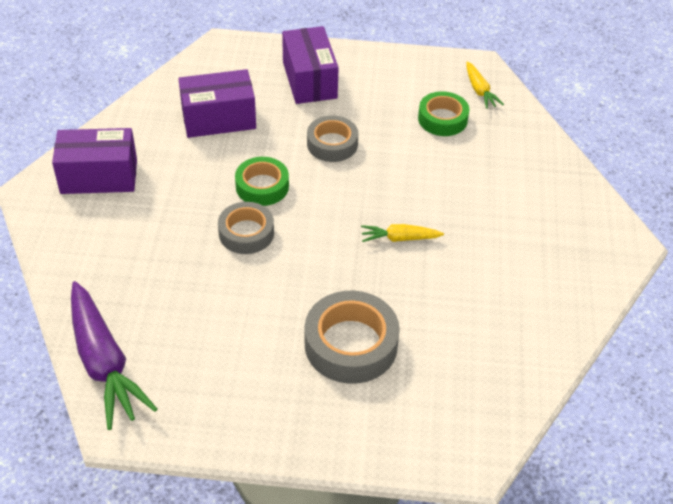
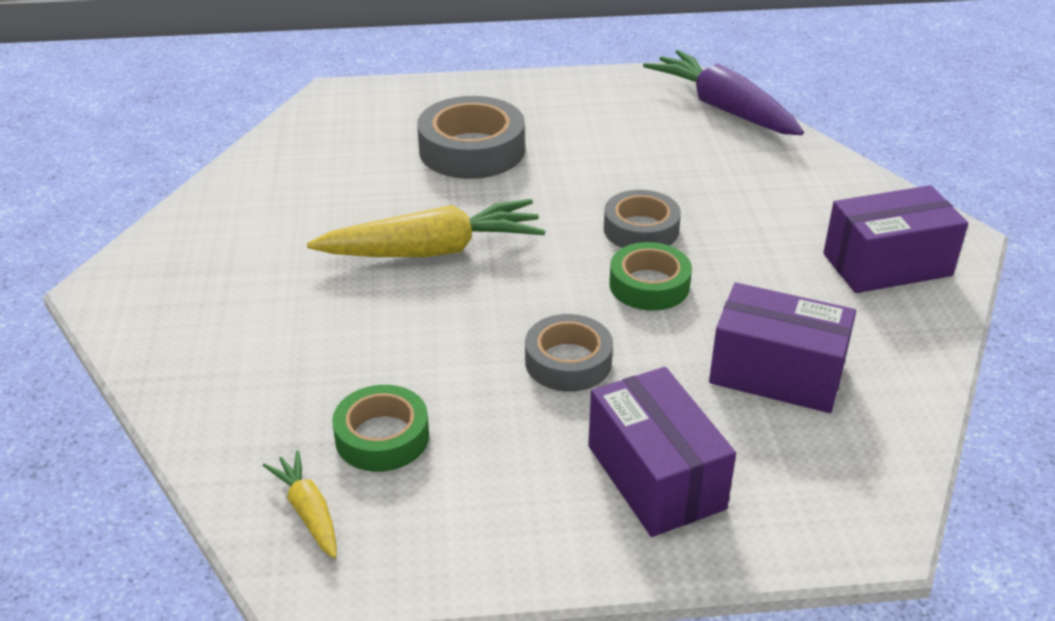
camera: 170 degrees right, 10 degrees down
purple box [179,69,256,138] -> purple box turned 45 degrees clockwise [709,283,856,413]
yellow carrot [361,224,444,242] -> yellow carrot [307,199,545,257], size x2.02

